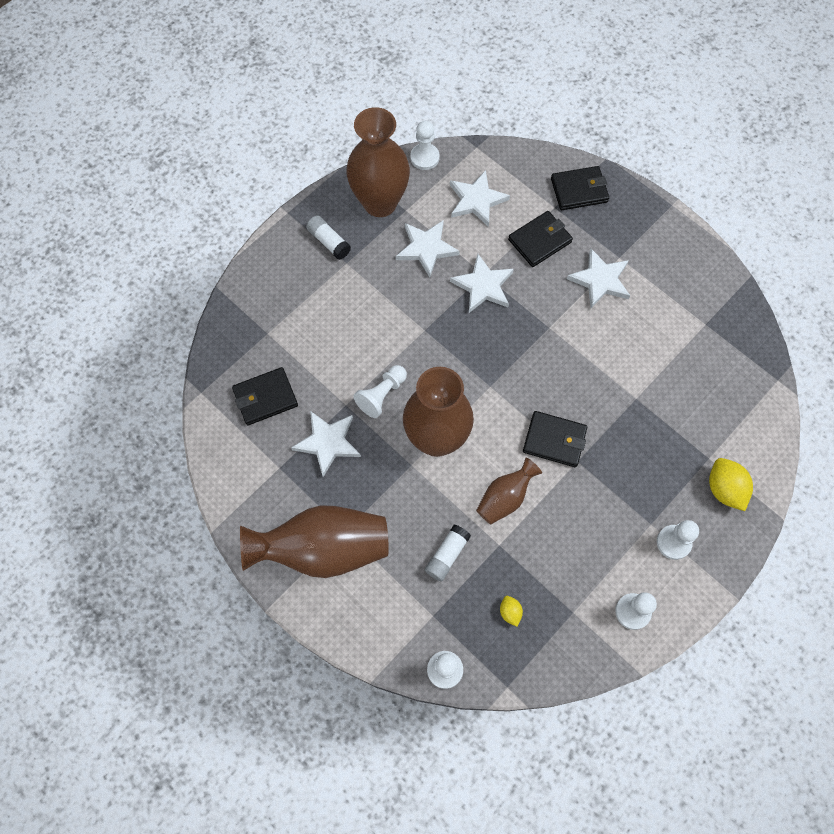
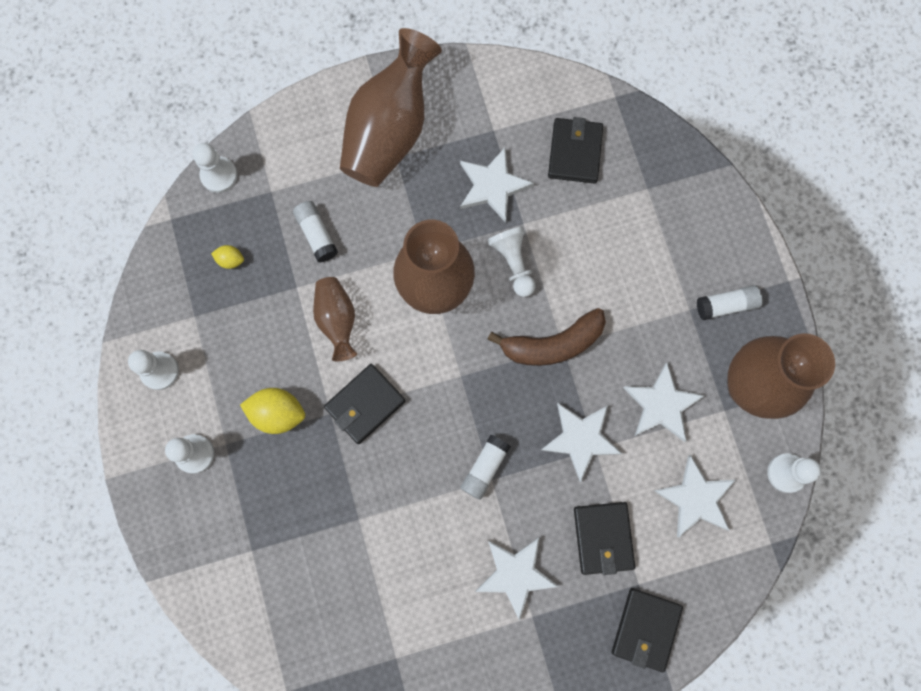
camera: 120 degrees right, 10 degrees up
yellow lemon [709,458,753,511] -> yellow lemon moved to [240,388,305,434]
none -> white glue stick [461,435,511,500]
none -> brown banana [488,308,606,366]

